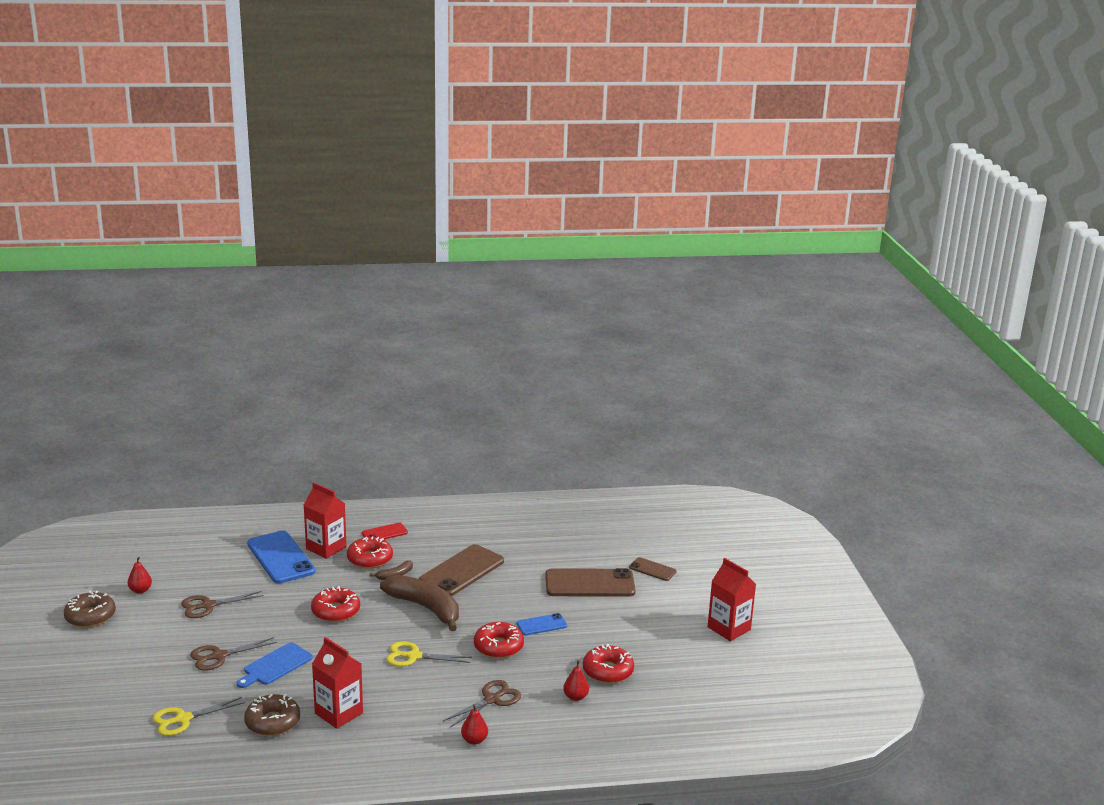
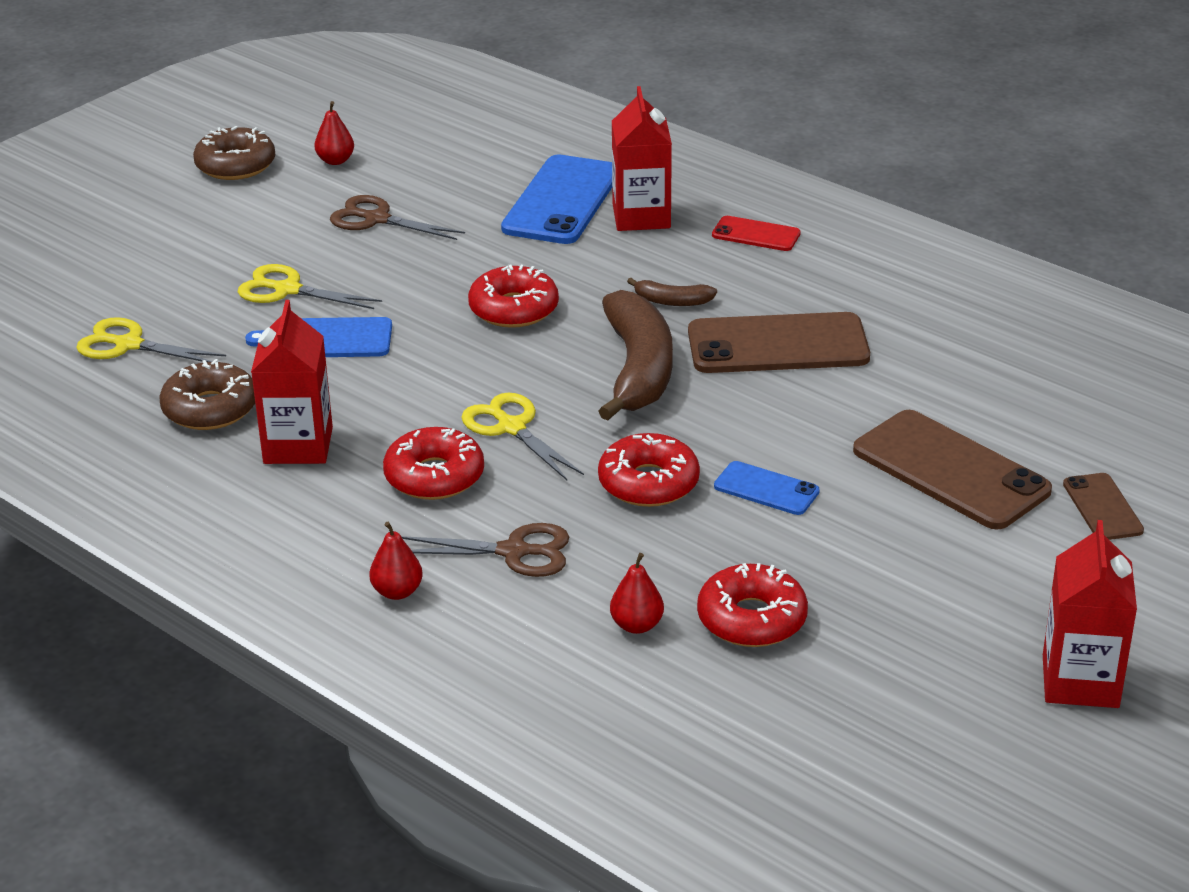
camera: 50 degrees right, 10 degrees up
brown scissors [190,637,277,671] -> yellow scissors [238,264,382,309]
red donut [347,536,393,569] -> red donut moved to [383,427,484,500]

